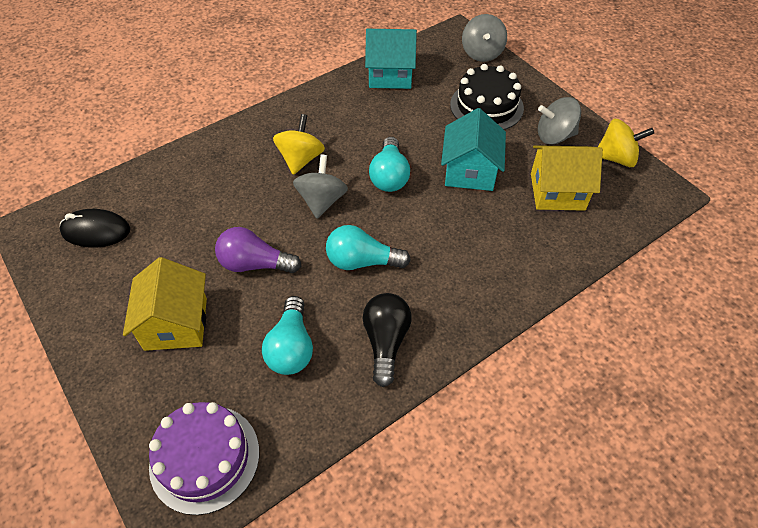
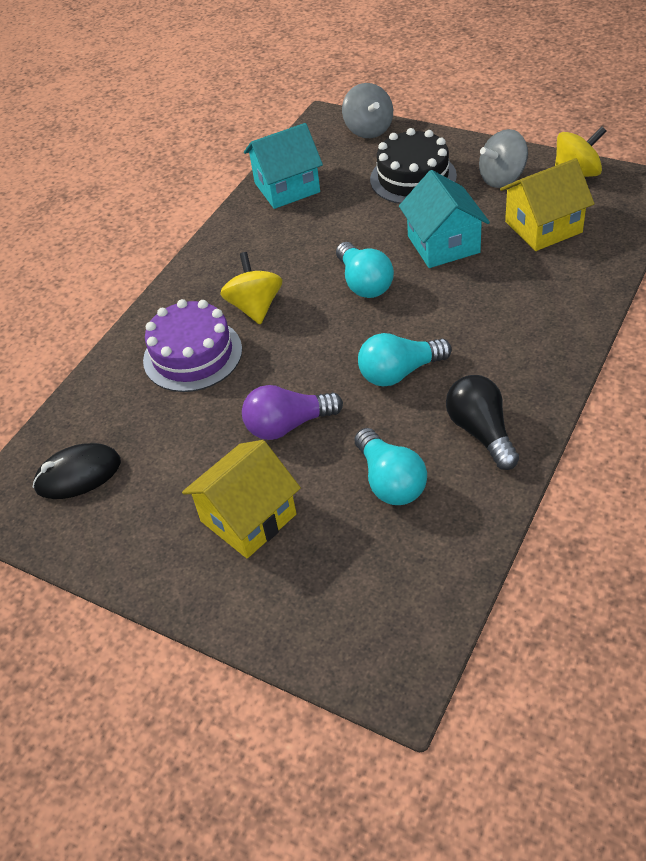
camera: 20 degrees left, 5 degrees down
yellow house [123,257,207,351] -> yellow house turned 75 degrees clockwise [182,440,301,558]
purple cake [149,402,259,515] -> purple cake moved to [143,299,242,392]
grey spinning top [293,154,348,219] -> none

